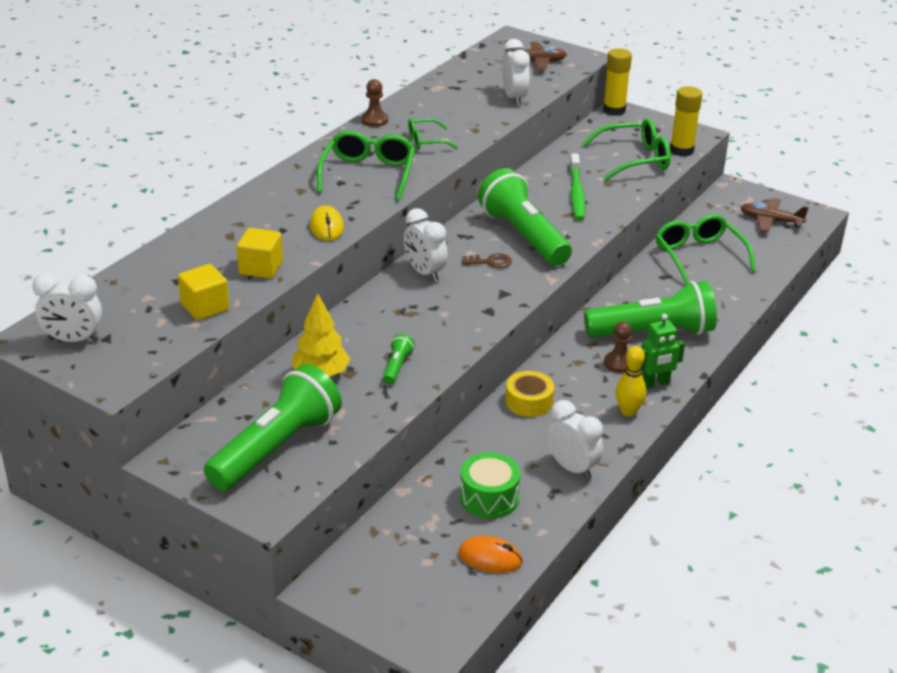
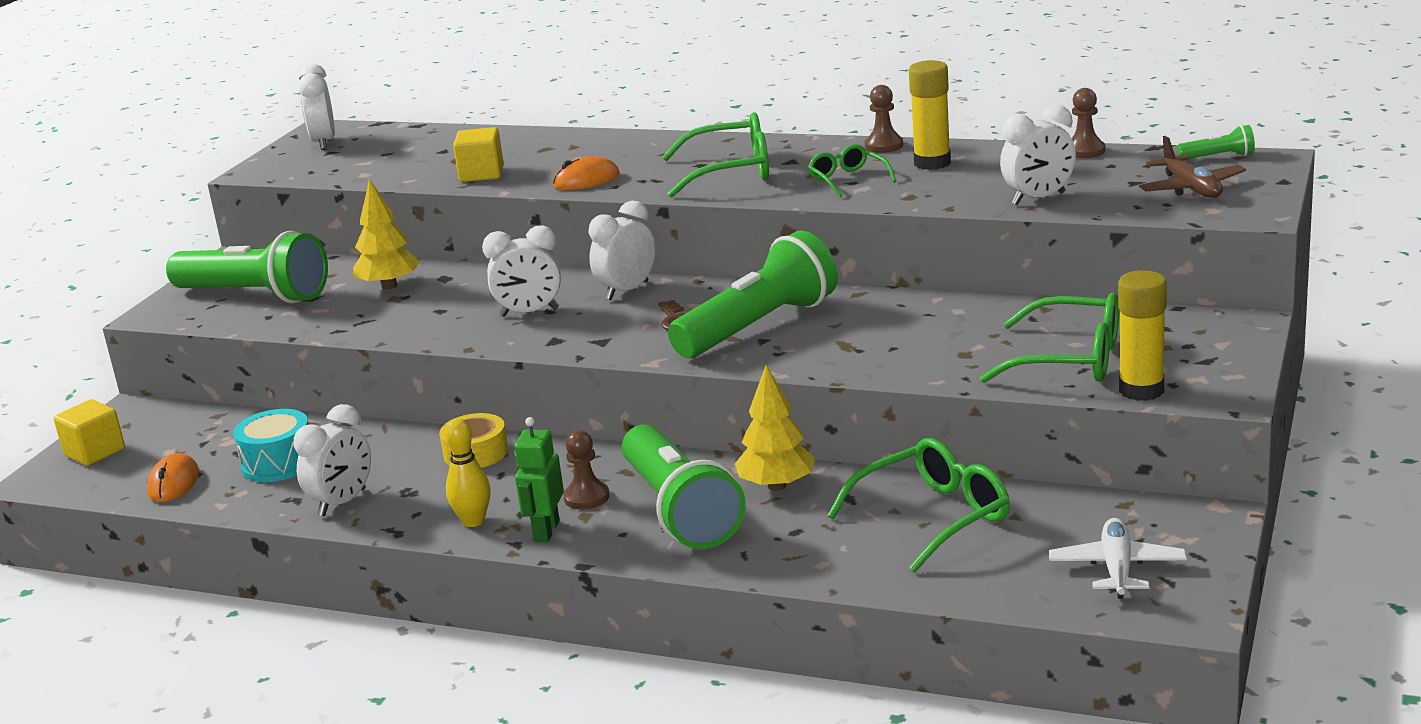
camera: 80 degrees right, 10 degrees down
yellow cube [178,264,230,320] -> yellow cube moved to [54,399,125,466]
yellow mouse [310,205,344,241] -> orange mouse [553,156,620,190]
green flashlight [383,334,415,385] -> green flashlight moved to [1177,125,1255,158]
green drum [460,452,521,519] -> turquoise drum [233,409,309,482]
green toothbrush [570,153,585,221] -> none
green glasses [582,118,671,180] -> green glasses turned 45 degrees counterclockwise [980,293,1119,383]
yellow glue stick [603,48,632,116] -> yellow glue stick moved to [909,60,951,170]
green robot [641,314,685,389] -> green robot turned 45 degrees clockwise [514,417,564,542]
brown plane [740,198,809,232] -> white plane [1049,518,1187,599]
none -> white clock [482,225,561,317]
none -> yellow tree [735,365,816,491]
none -> brown pawn [1071,88,1105,158]

